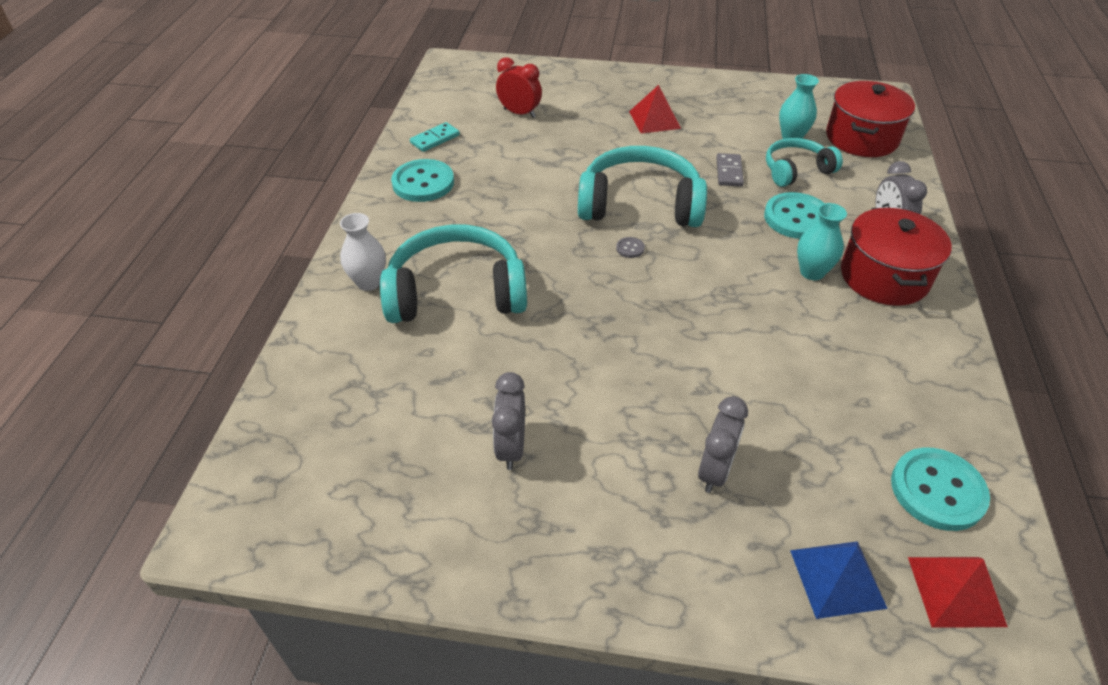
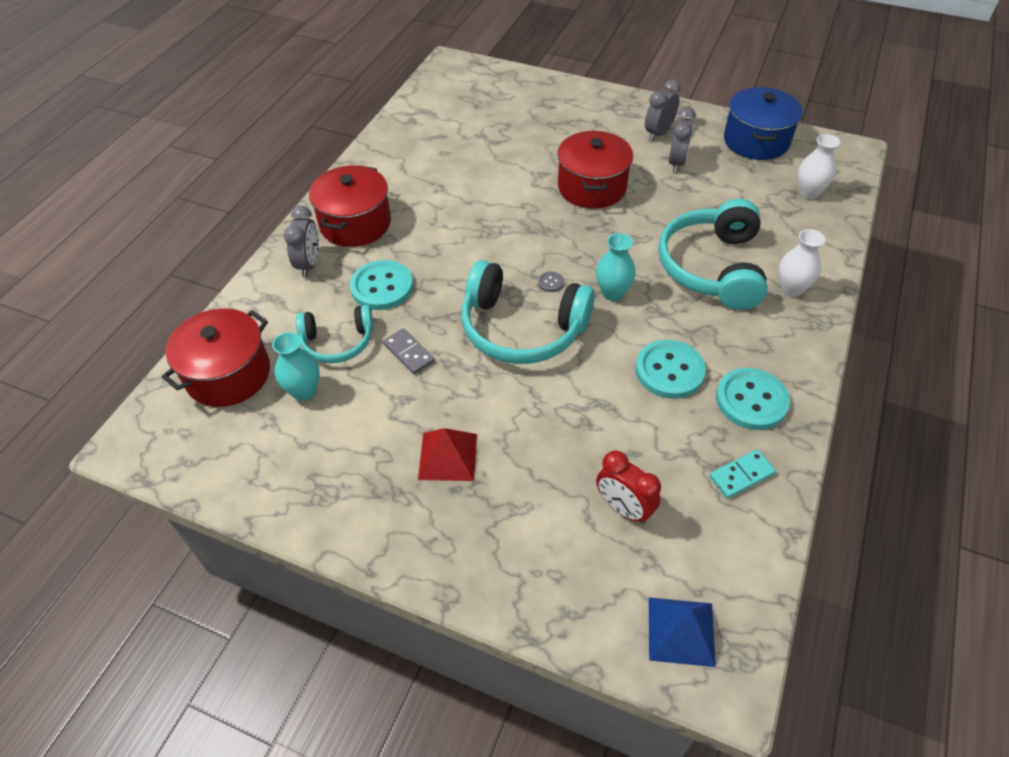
camera: 165 degrees left, 5 degrees up
turquoise headphones [380,224,527,323] -> turquoise headphones turned 90 degrees clockwise [658,199,768,310]
grey clock [698,396,748,493] -> grey clock moved to [645,79,681,141]
grey domino [716,153,744,187] -> grey domino turned 60 degrees counterclockwise [383,328,435,374]
blue pyramid [790,541,888,619] -> blue pyramid moved to [649,598,716,667]
turquoise vase [797,203,847,280] -> turquoise vase moved to [596,233,636,301]
turquoise button [891,448,990,531] -> turquoise button moved to [635,340,706,398]
red pyramid [908,557,1008,628] -> none
none -> red pot [557,131,633,209]
none -> blue pot [724,87,803,160]
none -> white vase [798,134,840,199]

